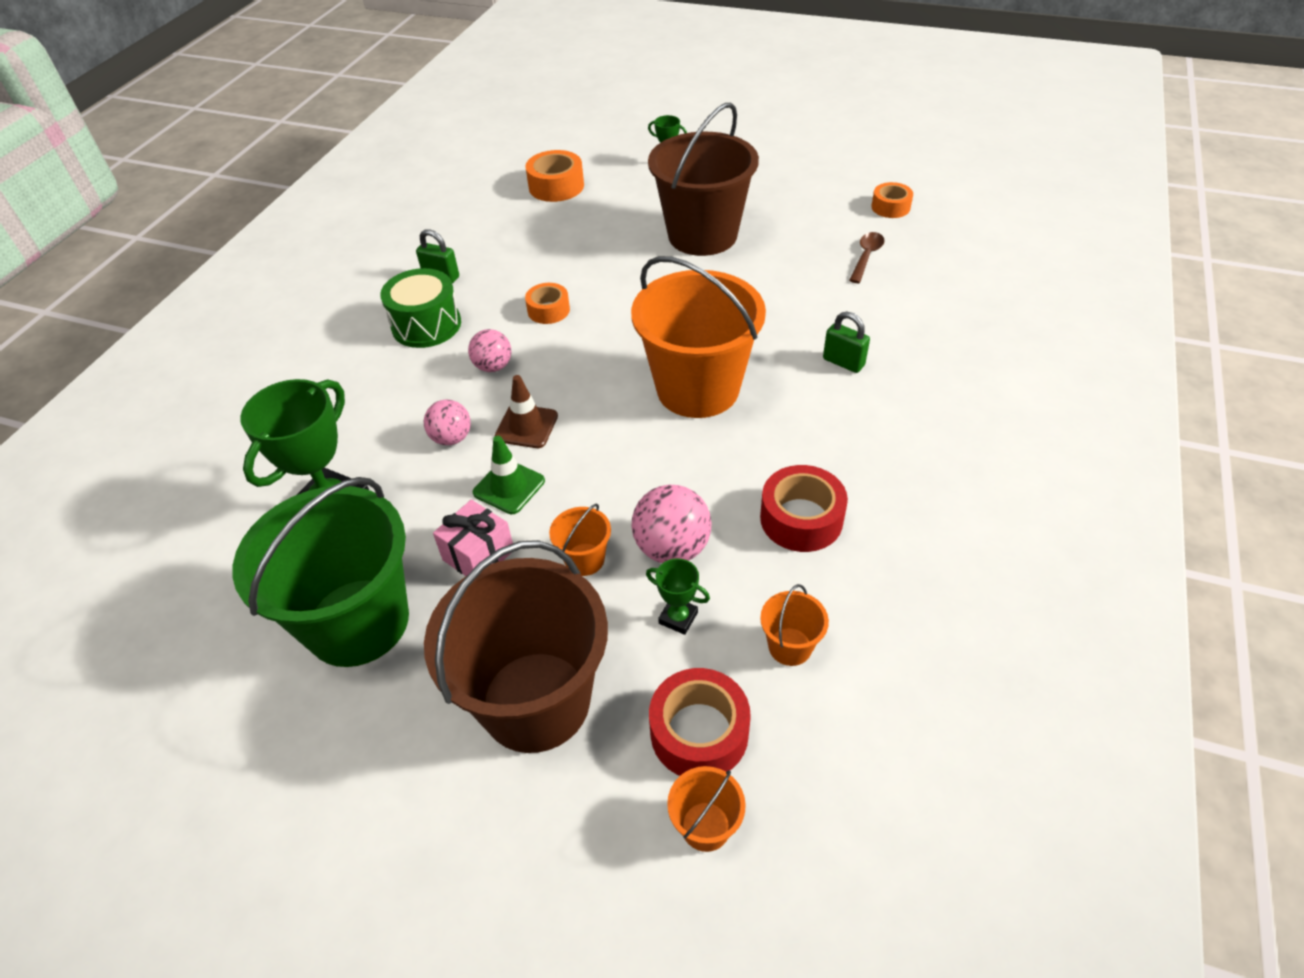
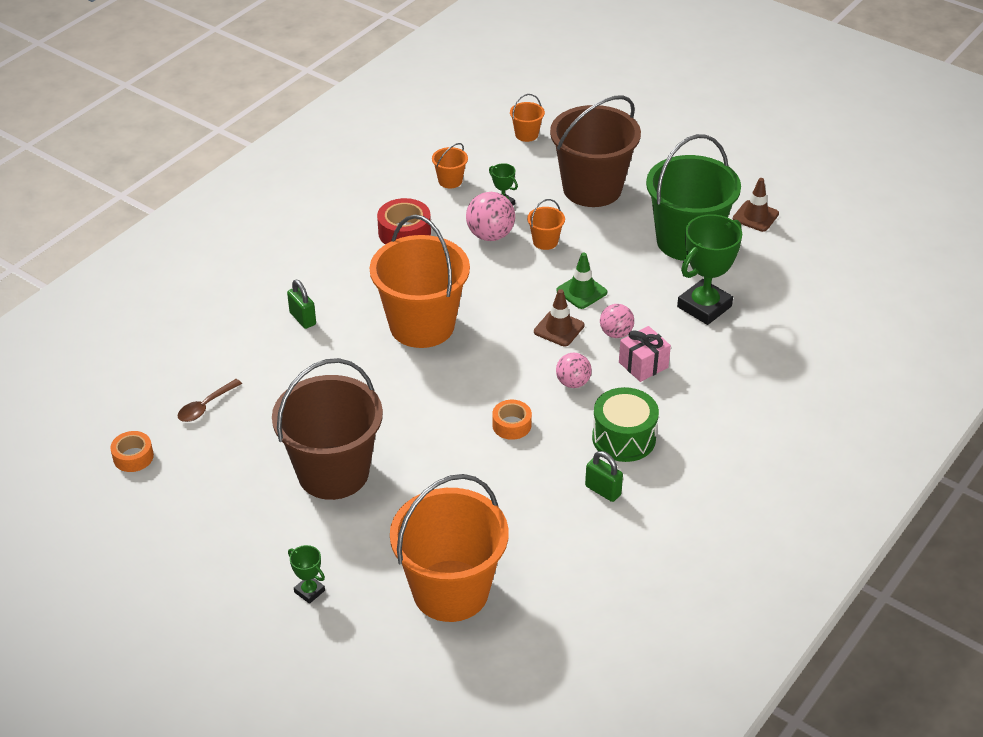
camera: 165 degrees left, 5 degrees down
pink gift [433,500,513,576] -> pink gift moved to [619,326,671,382]
orange tape [525,150,584,202] -> orange bucket [390,474,509,622]
red tape [649,668,751,776] -> none
none -> brown traffic cone [733,178,779,232]

